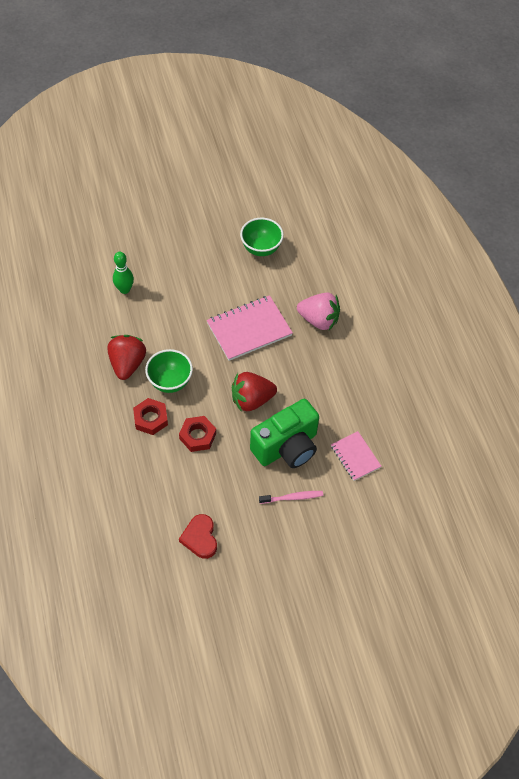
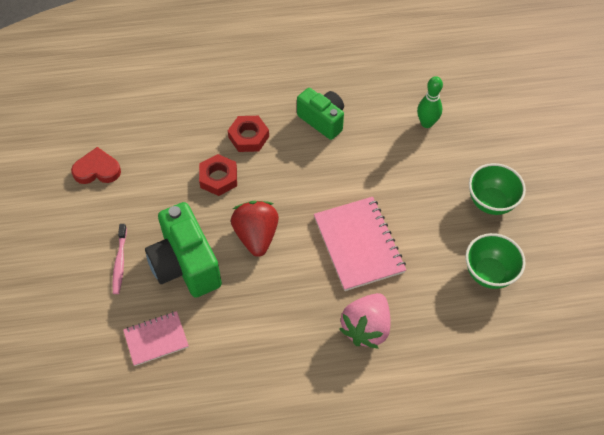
camera: 100 degrees right, 0 degrees up
red strawberry [107,335,146,380] -> green camera [297,88,344,140]
green bowl [145,349,193,393] -> green bowl moved to [469,163,526,215]

